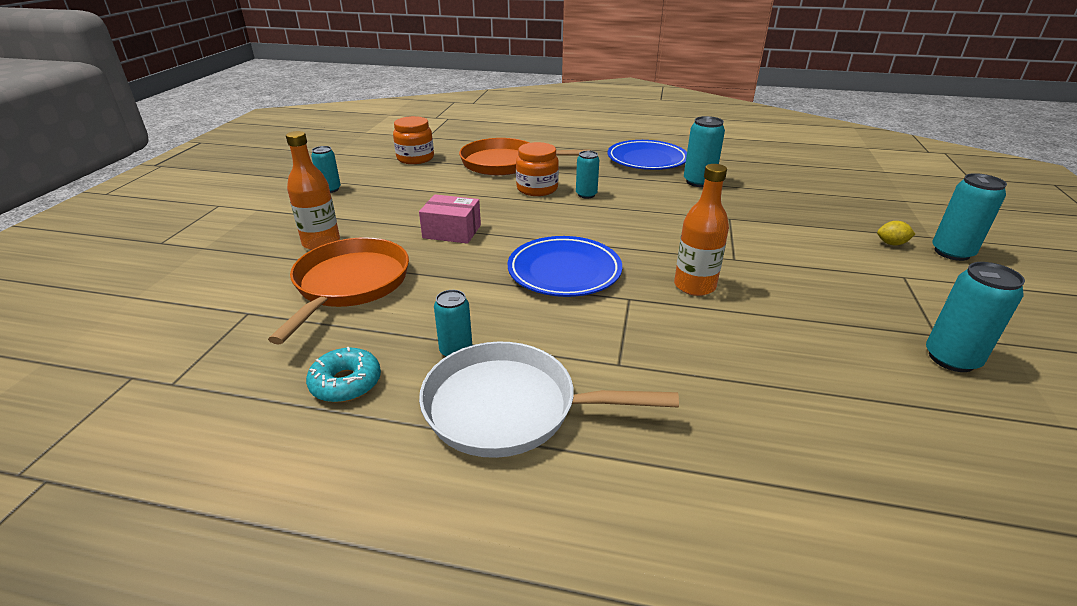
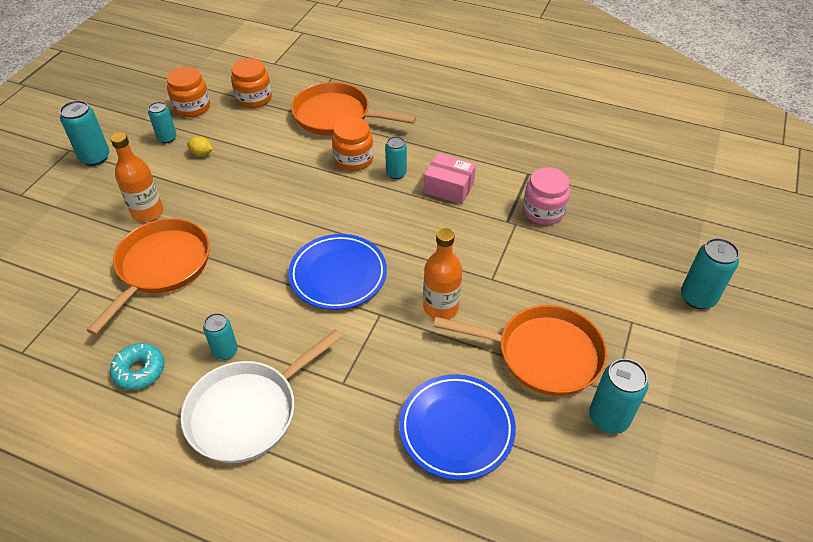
camera: 10 degrees right, 15 degrees up
pink box [419,194,481,244] -> pink box moved to [424,153,476,204]
white pan [419,342,679,458] -> white pan turned 60 degrees counterclockwise [181,329,342,463]
blue plate [608,140,687,170] -> blue plate moved to [399,374,516,480]
turquoise can [684,116,725,187] -> turquoise can moved to [60,100,110,166]
yellow lemon [877,221,915,245] -> yellow lemon moved to [187,136,213,156]
none -> orange jar [167,67,210,117]
none -> orange pan [433,305,607,396]
none -> pink jar [523,167,570,225]

